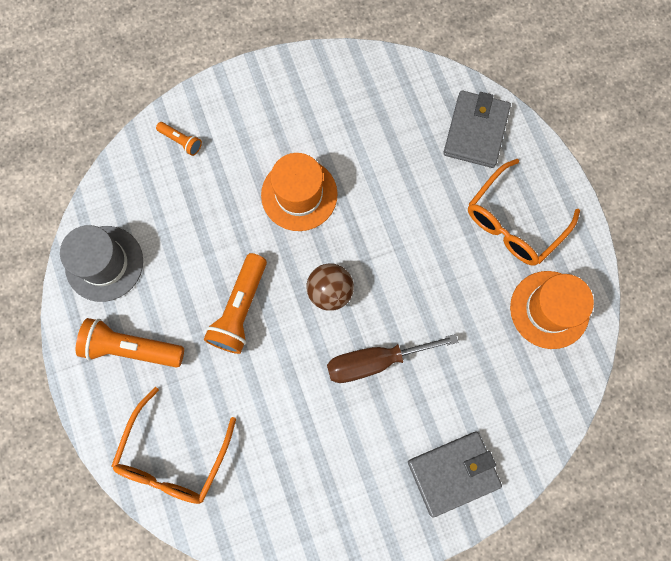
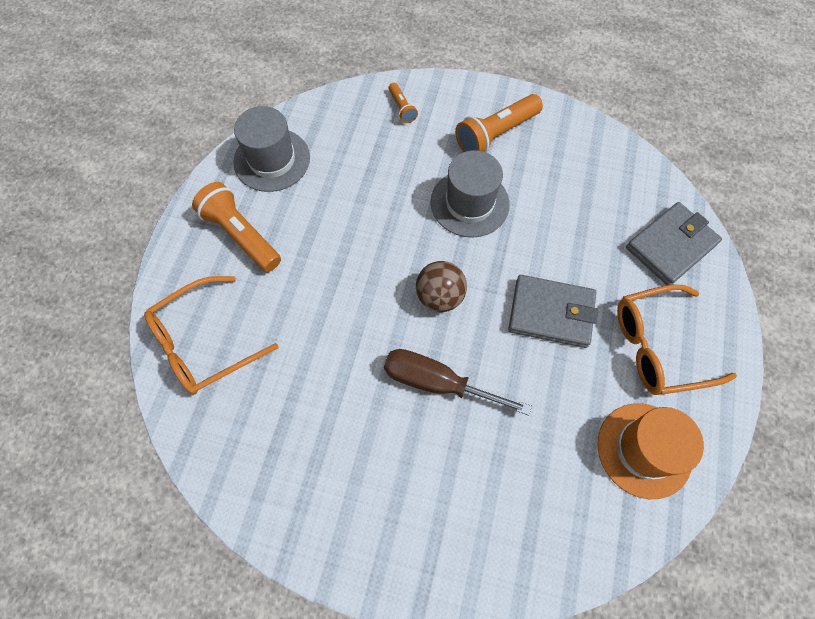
camera: 35 degrees right, 10 degrees down
orange flashlight [204,253,267,354] -> orange flashlight moved to [455,94,543,152]
orange hat [261,153,338,231] -> grey hat [431,150,510,238]
grey wallet [408,432,502,518] -> grey wallet moved to [508,275,598,348]

